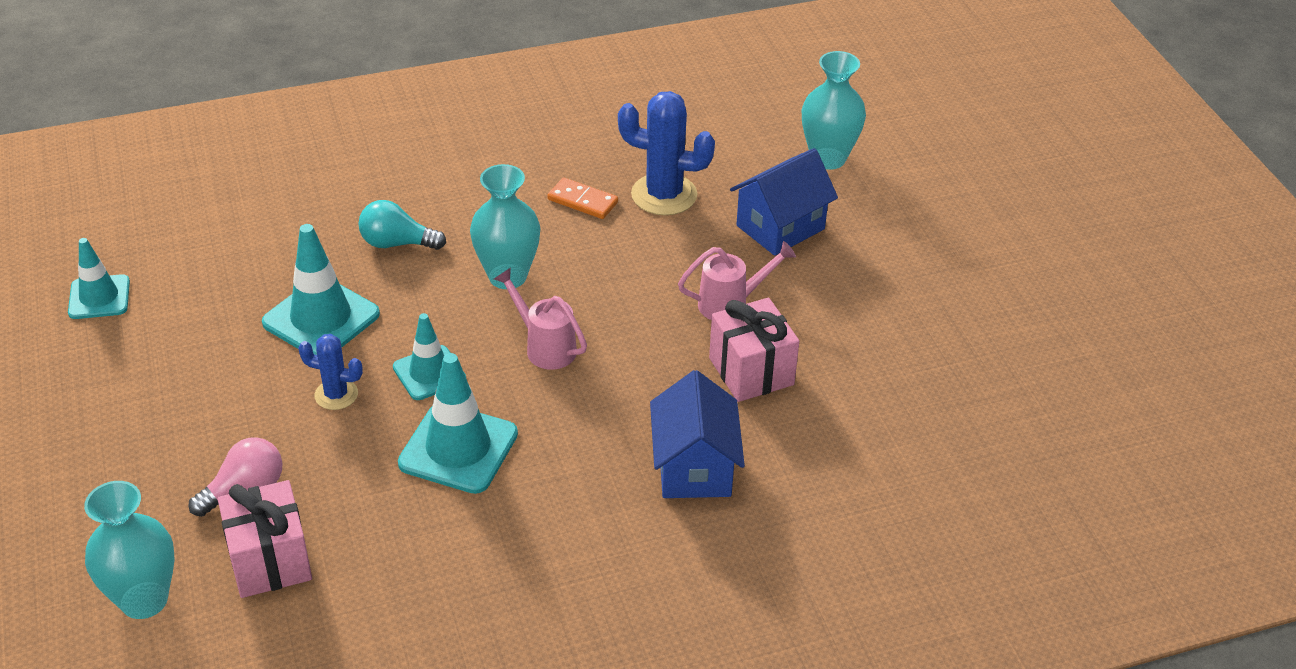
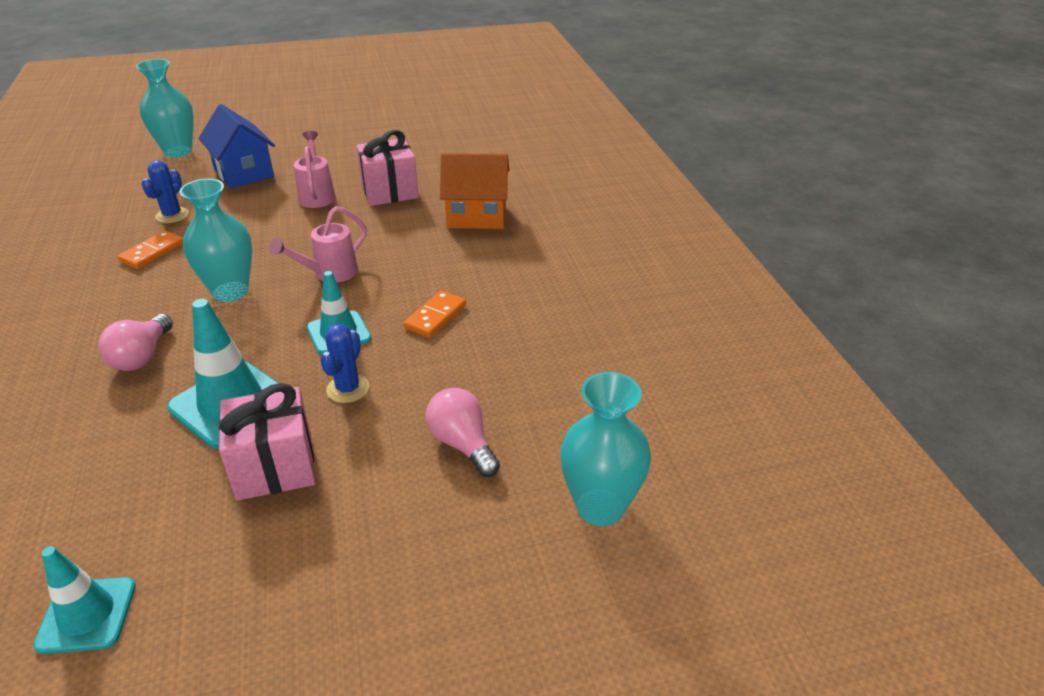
camera: 85 degrees left, 5 degrees down
pink gift [218,480,312,598] -> pink gift moved to [218,383,316,501]
turquoise light bulb [358,200,446,250] -> pink light bulb [99,314,173,371]
turquoise traffic cone [398,353,518,494] -> orange domino [404,291,466,338]
blue cactus [618,91,715,215] -> blue cactus [142,160,189,223], size x0.57
blue house [650,370,745,498] -> orange house [440,153,509,229]

